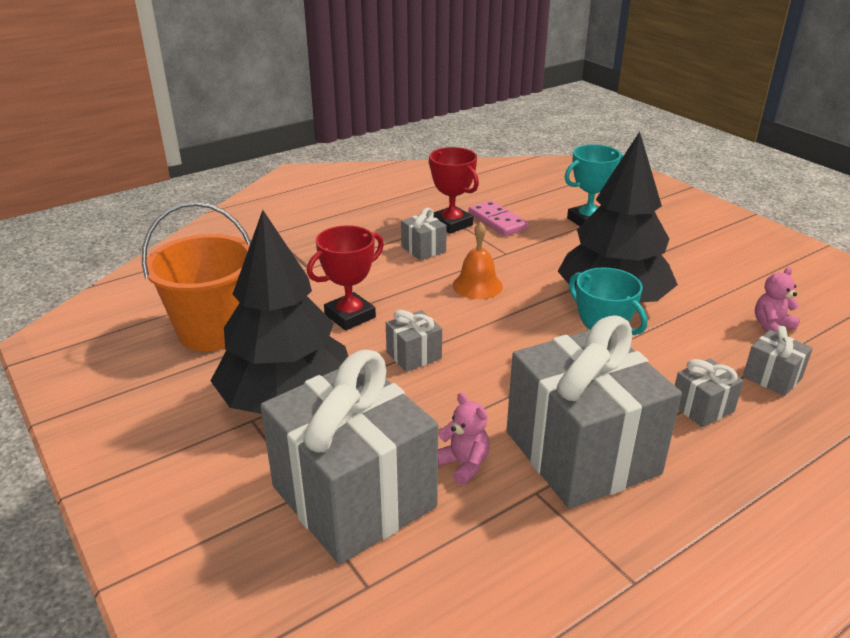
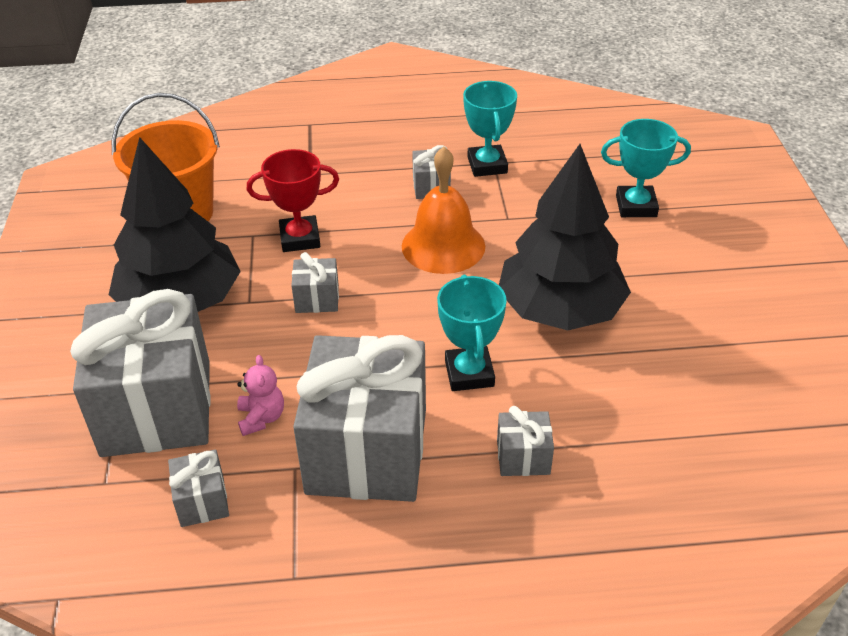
camera: 30 degrees right, 10 degrees up
red trophy [429,147,479,234] -> turquoise trophy [463,81,517,177]
orange bell [453,222,503,299] -> orange bell [402,147,485,274], size x1.55
pink domino [469,200,529,236] -> none
grey gift [743,326,813,396] -> grey gift moved to [168,450,229,527]
pink teddy bear [755,267,800,332] -> none

